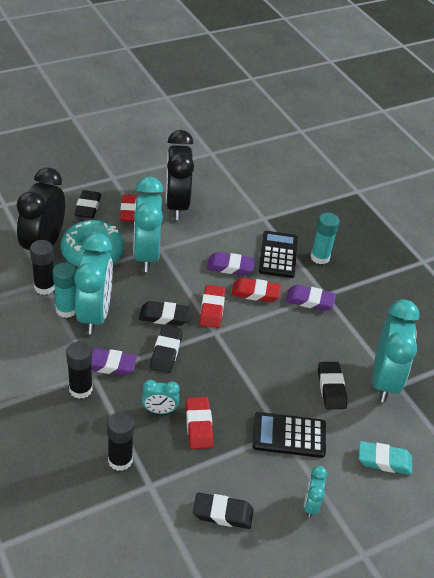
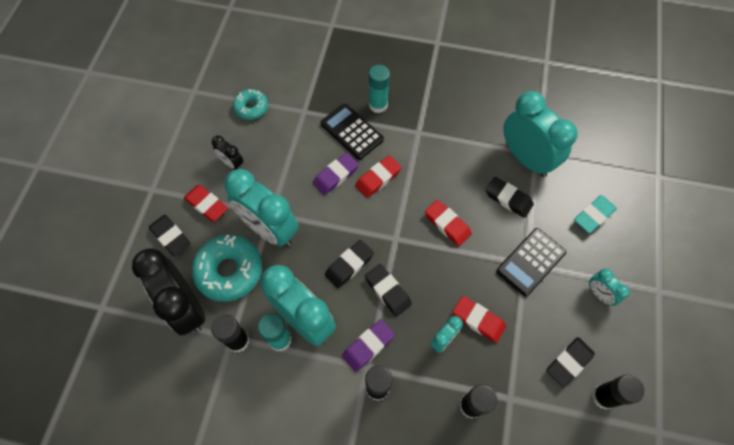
camera: 45 degrees left, 20 degrees up
black clock [166,130,194,220] -> black clock [212,135,243,169], size x0.46
red eraser [200,285,225,328] -> red eraser moved to [425,200,472,246]
purple eraser [286,285,336,311] -> none
none -> turquoise donut [233,89,268,120]
none -> black glue stick [592,375,644,409]

